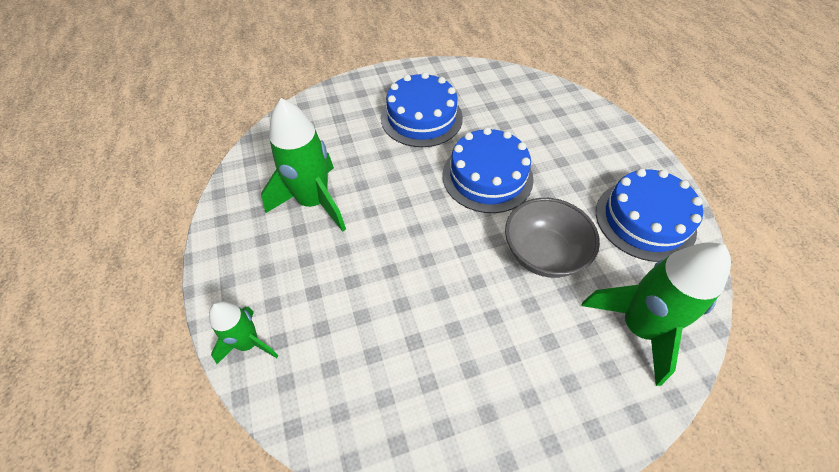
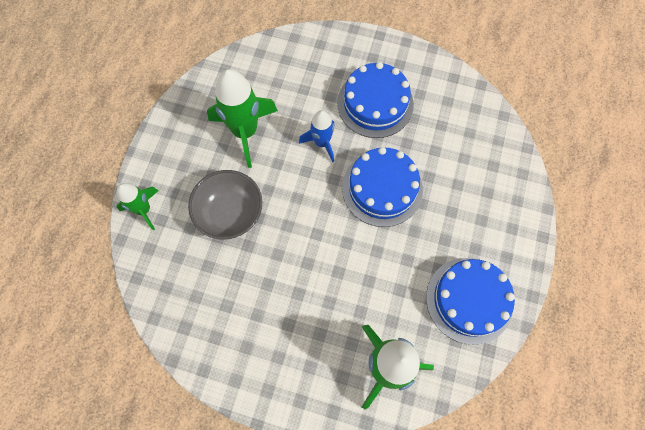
camera: 35 degrees right, 15 degrees up
grey bowl [505,198,600,278] -> grey bowl moved to [188,170,262,239]
none -> blue rocket [299,110,335,162]

